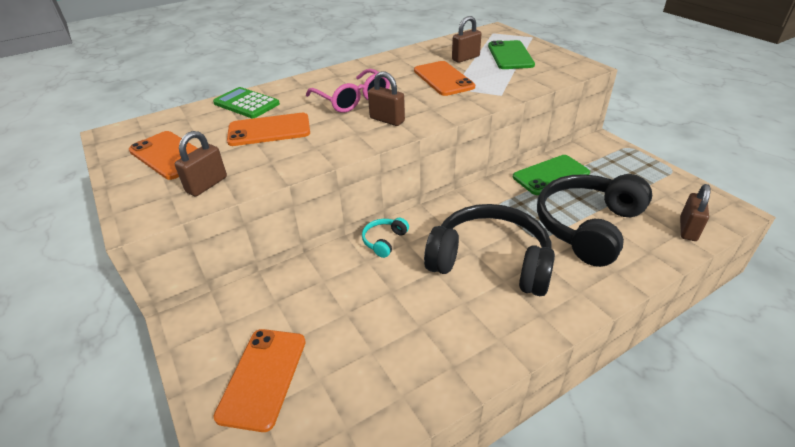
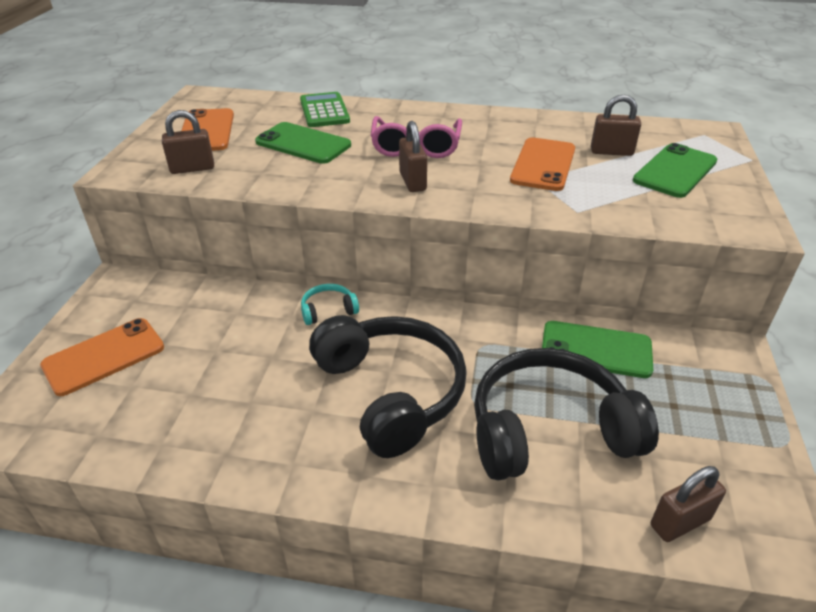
camera: 40 degrees right, 0 degrees up
orange phone [227,113,310,146] -> green phone [255,122,351,164]

